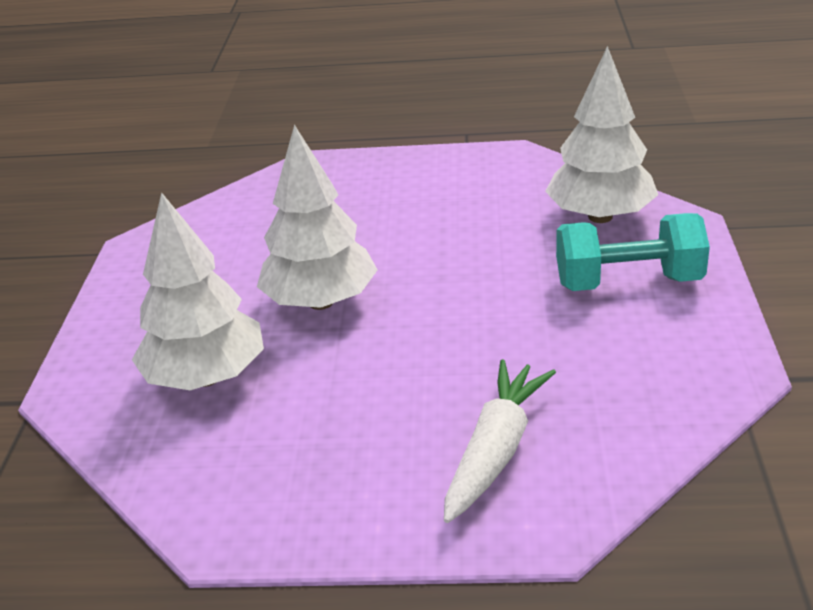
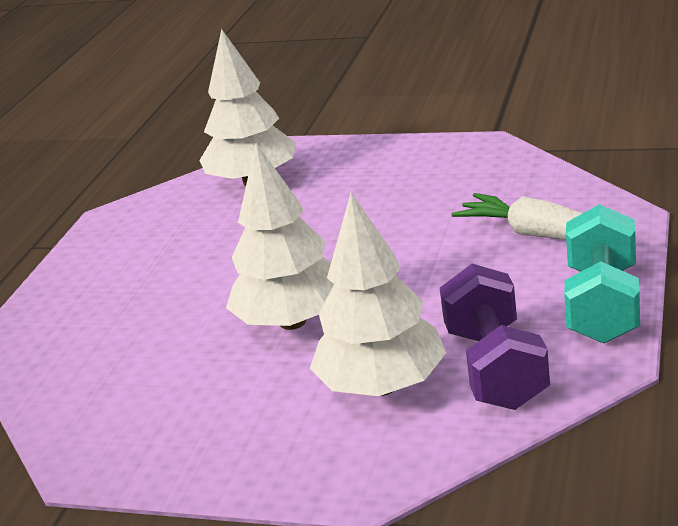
camera: 75 degrees left, 5 degrees down
turquoise dumbbell [556,213,710,291] -> turquoise dumbbell moved to [564,204,640,344]
none -> purple dumbbell [440,264,550,410]

